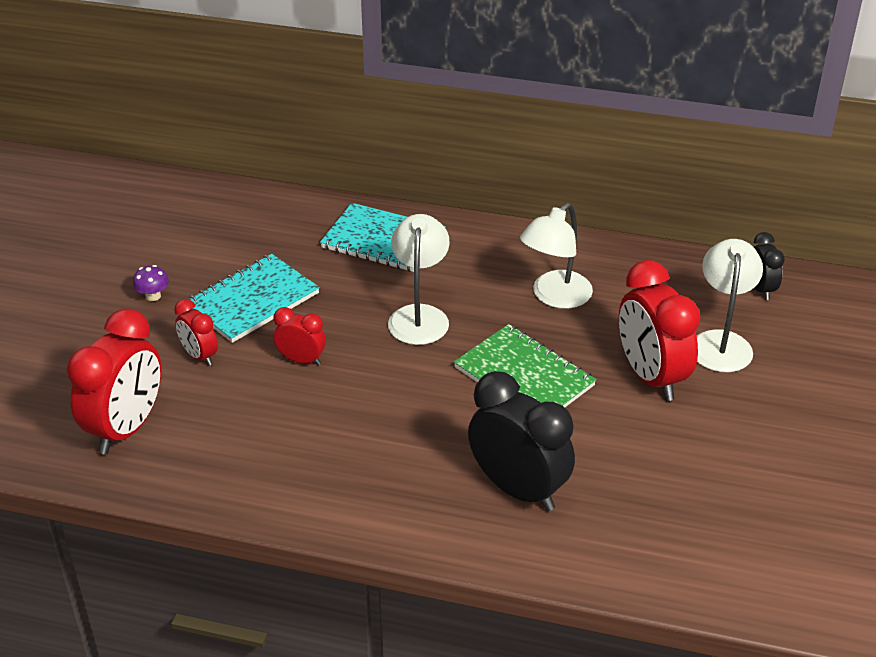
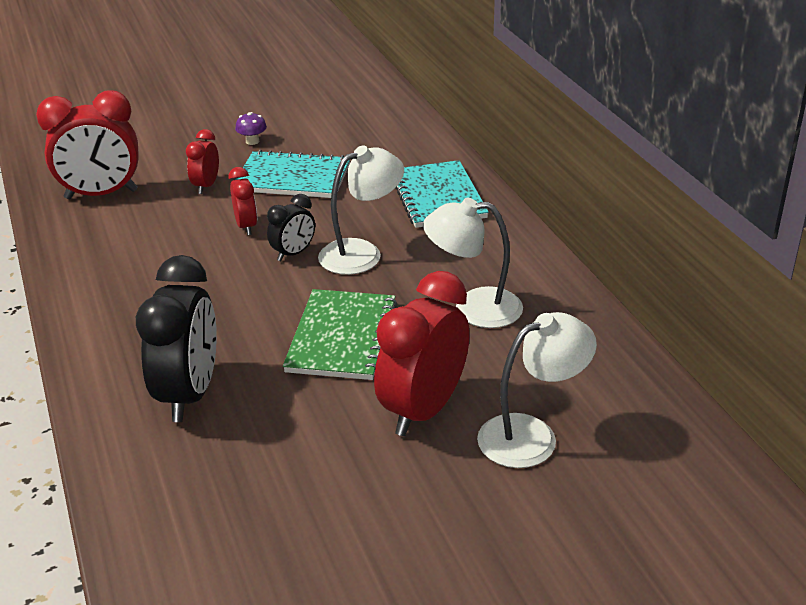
camera: 55 degrees right, 5 degrees down
black clock [754,232,785,300] -> black clock moved to [267,194,315,261]

